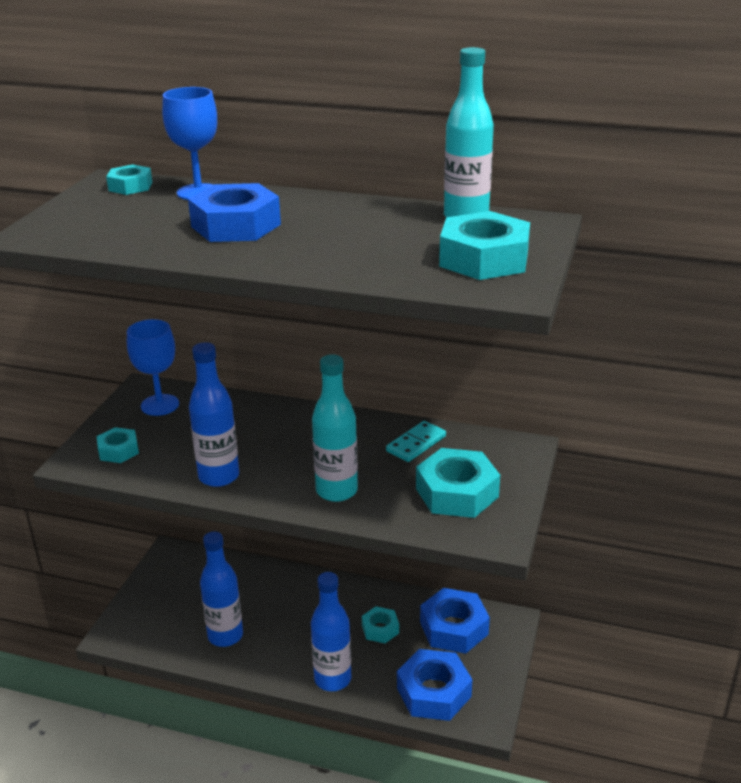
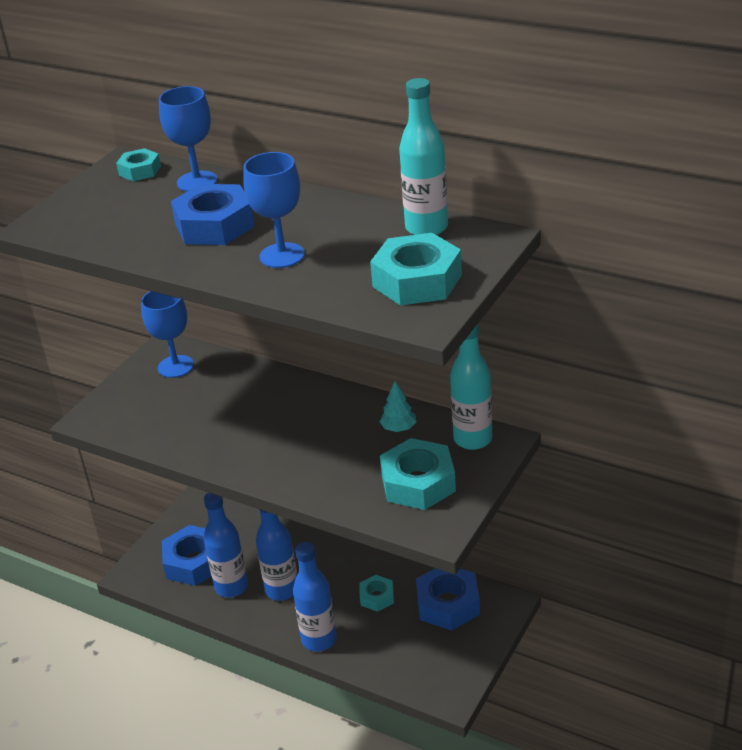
camera: 15 degrees right, 5 degrees up
turquoise nut [97,427,139,463] -> none
blue bottle [189,342,239,487] -> blue bottle moved to [256,509,297,601]
turquoise bottle [312,355,358,502] -> turquoise bottle moved to [450,323,492,450]
turquoise domino [386,421,446,462] -> turquoise tree [380,381,417,432]
blue nut [397,649,473,721] -> blue nut moved to [162,525,211,586]
none -> blue goblet [243,152,305,268]

